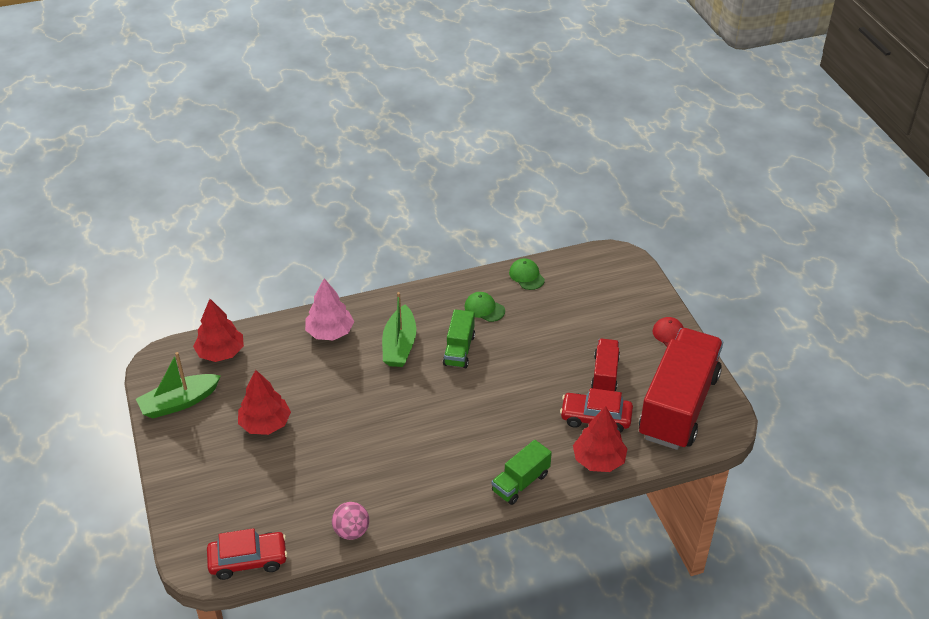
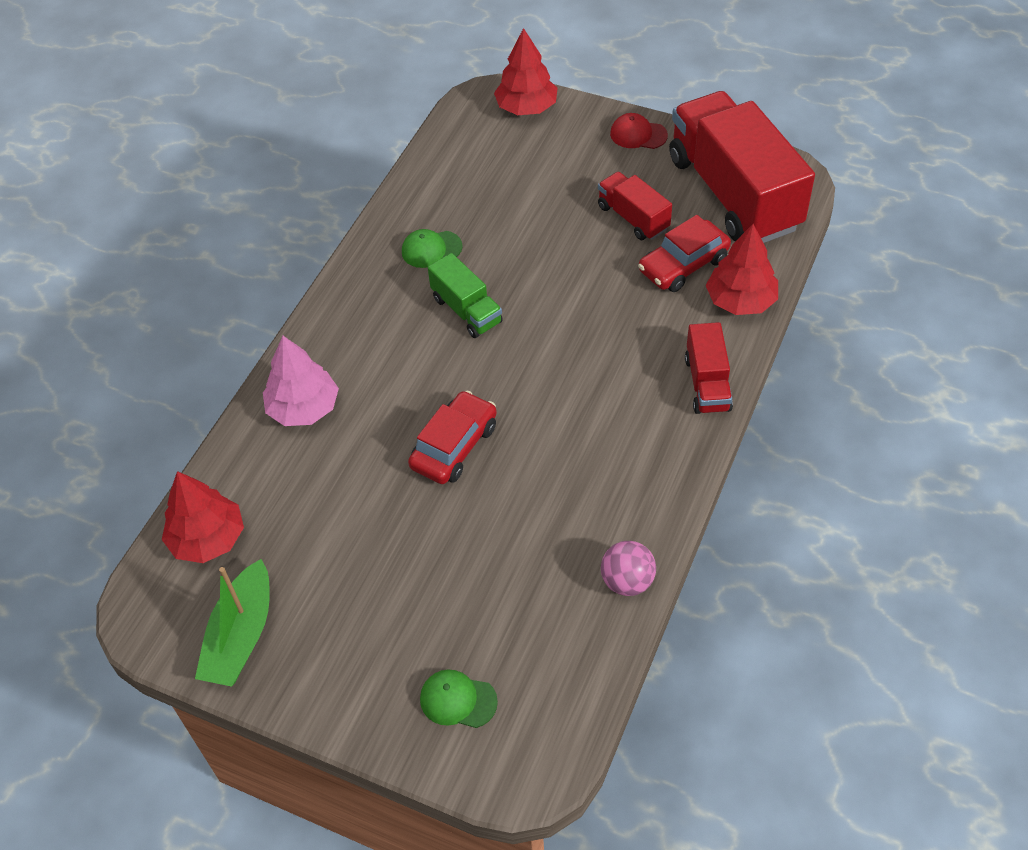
camera: 45 degrees left, 10 degrees up
red car [207,528,288,580] -> red car moved to [408,391,497,484]
red tree [238,370,291,435] -> red tree moved to [494,28,558,115]
green boat [382,292,416,367] -> none
green truck [492,440,552,505] -> red truck [685,322,733,414]
green cap [509,258,545,290] -> green cap moved to [420,669,498,728]

